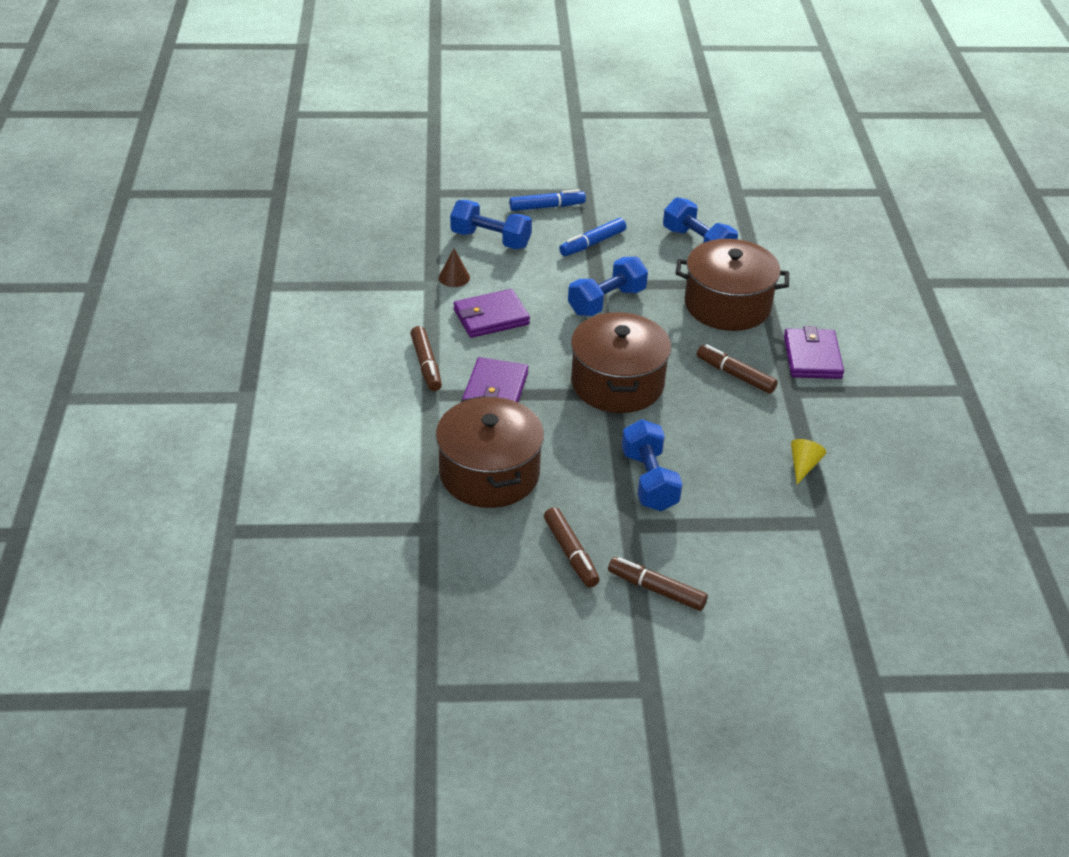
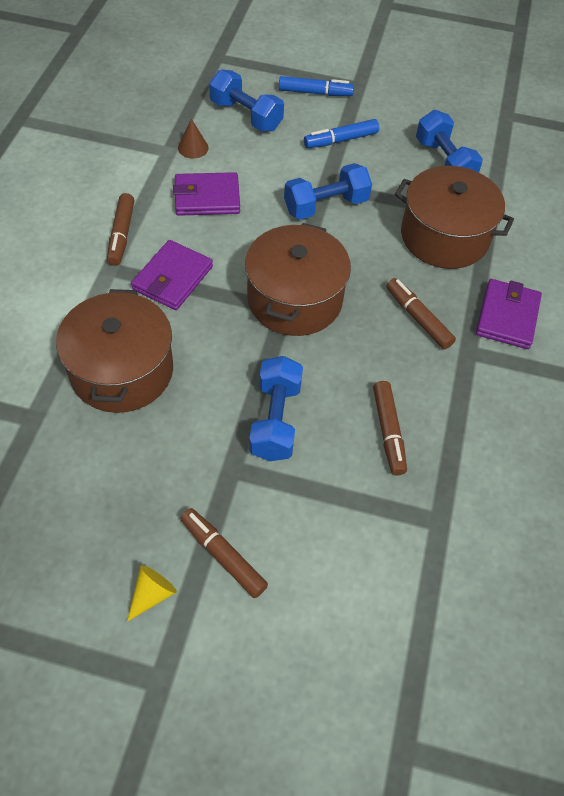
camera: 15 degrees right, 15 degrees up
brown marker [544,507,600,587] -> brown marker moved to [373,381,407,475]
yellow cone [791,439,827,484] -> yellow cone moved to [127,565,177,622]

